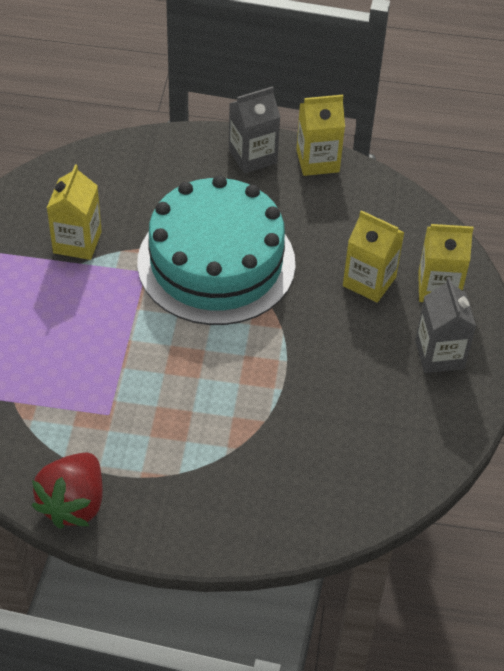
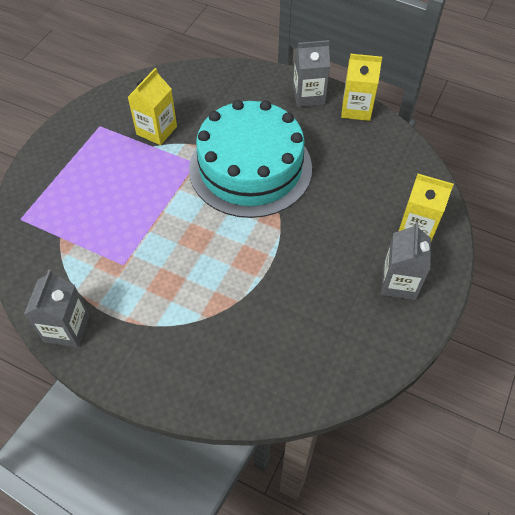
camera: 20 degrees right, 5 degrees up
red strawberry [32,453,103,529] -> grey carton [24,270,90,347]
yellow carton [343,210,405,303] -> none

